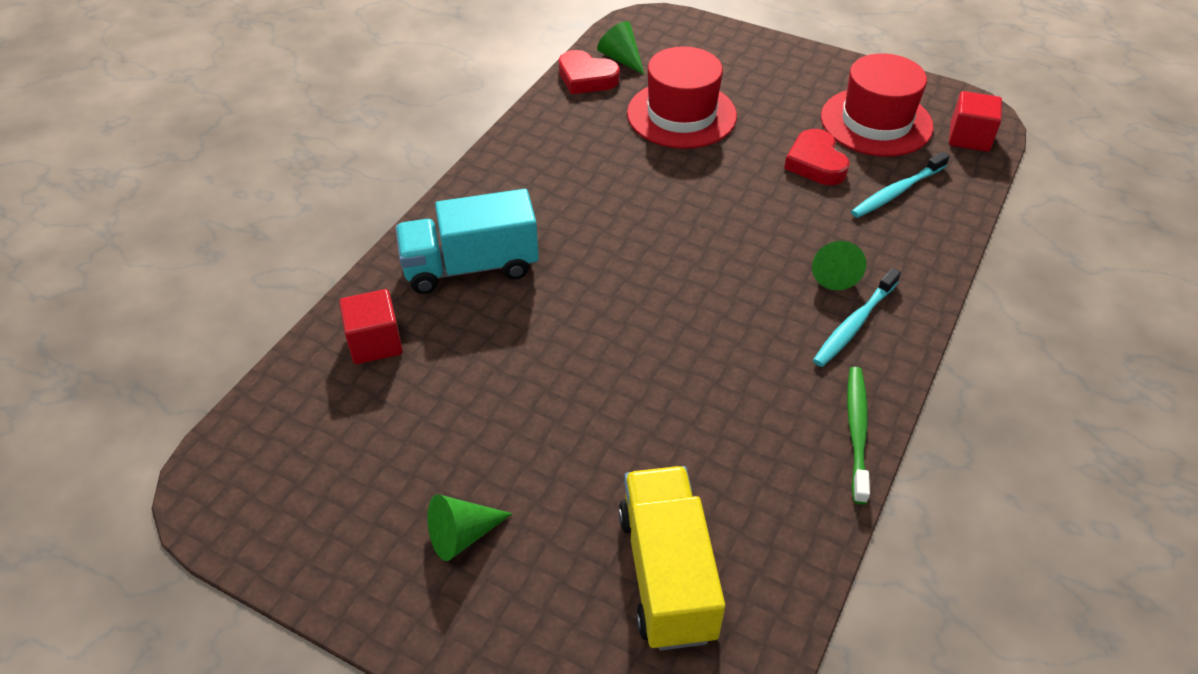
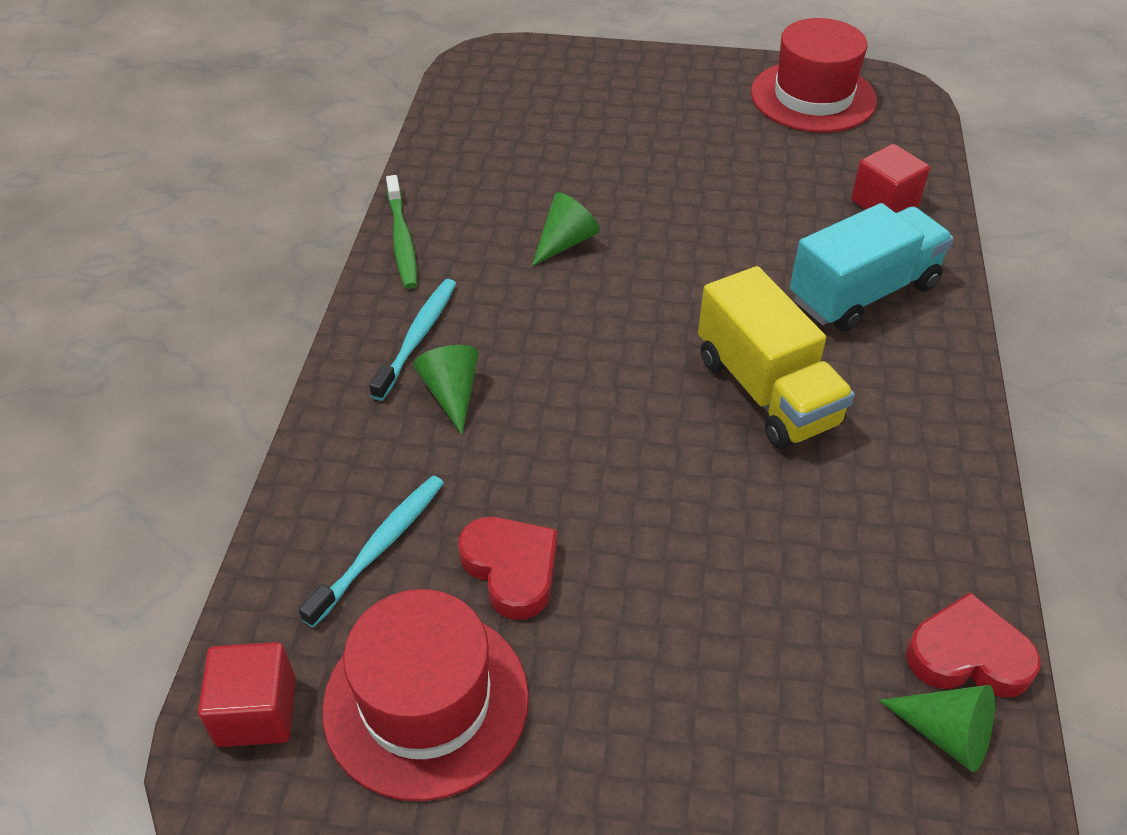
camera: 160 degrees right, 0 degrees up
green cone [427,494,513,561] -> green cone moved to [532,192,600,266]
yellow truck [619,466,725,650] -> yellow truck moved to [698,266,855,449]
red hat [627,46,737,149] -> red hat moved to [751,18,877,133]

